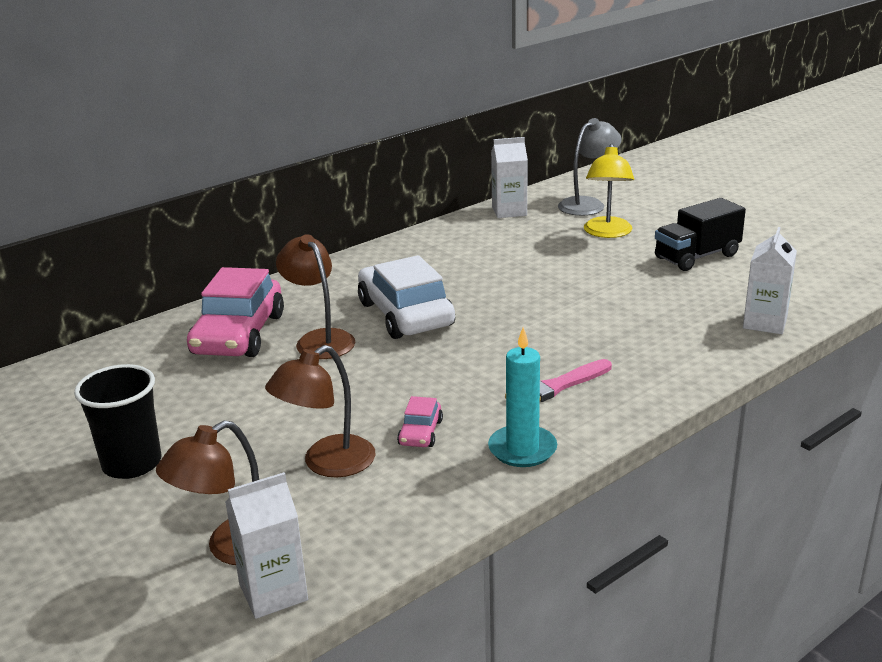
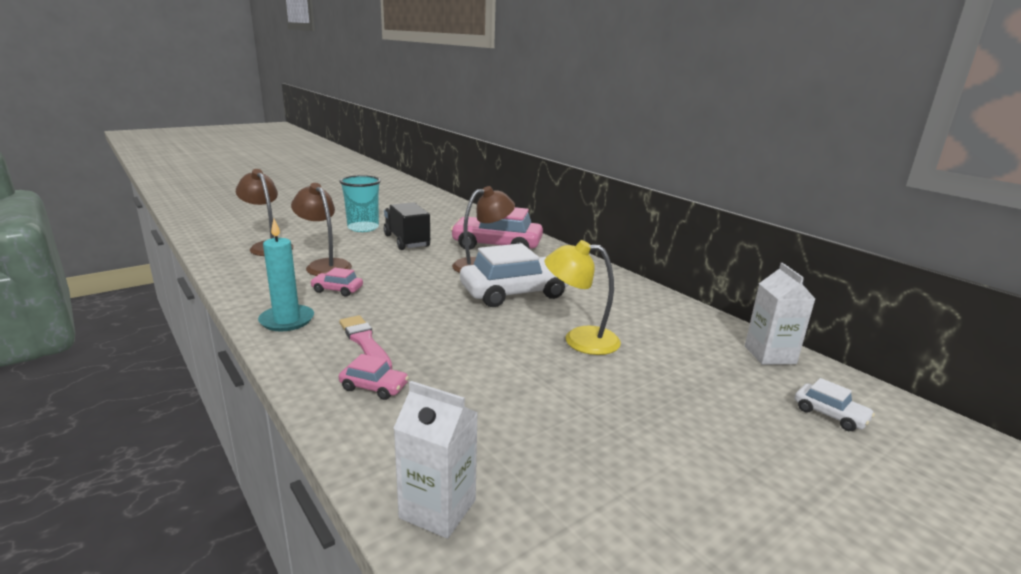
camera: 90 degrees right, 5 degrees down
black cup [74,364,161,479] -> turquoise cup [339,175,381,232]
white carton [225,472,308,619] -> none
grey lamp [558,118,621,216] -> white car [795,378,875,431]
yellow lamp [584,144,634,238] -> yellow lamp moved to [545,240,621,355]
black truck [655,198,746,271] -> black truck moved to [384,202,430,250]
none -> pink car [339,354,409,400]

